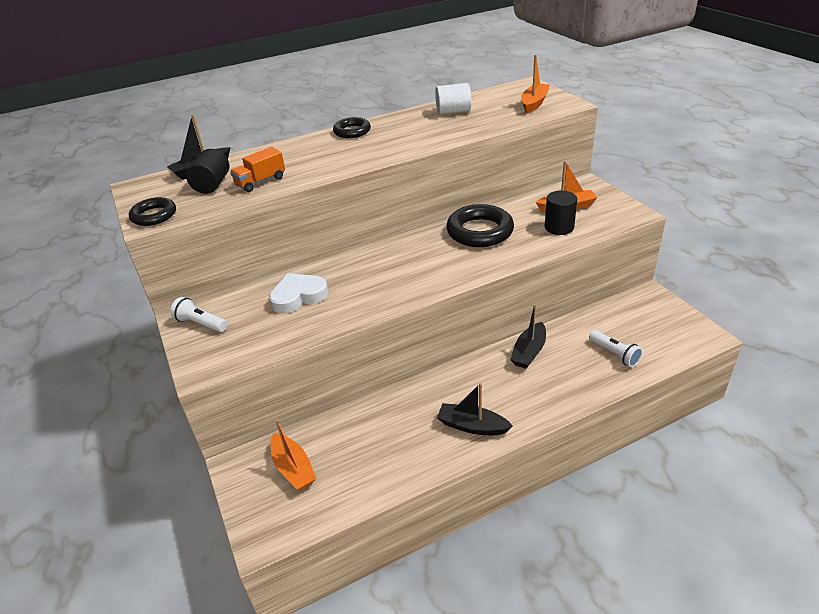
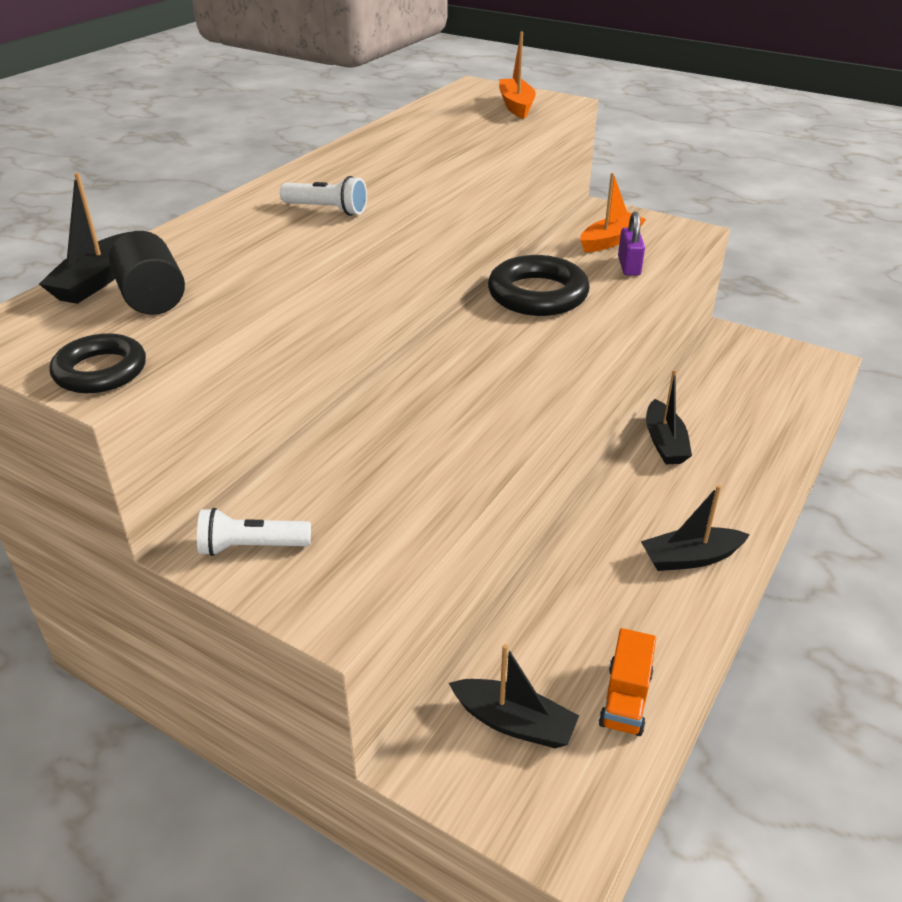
camera: 35 degrees left, 0 degrees up
orange truck [230,147,285,192] -> orange truck moved to [599,628,656,736]
white heart [269,273,328,314] -> none
orange boat [270,419,317,491] -> black boat [449,644,579,748]
black ring [333,117,371,138] -> none
white cylinder [435,83,472,114] -> none
black cylinder [545,191,577,235] -> purple padlock [618,212,645,276]
white flashlight [589,330,643,367] -> white flashlight moved to [280,176,367,216]

